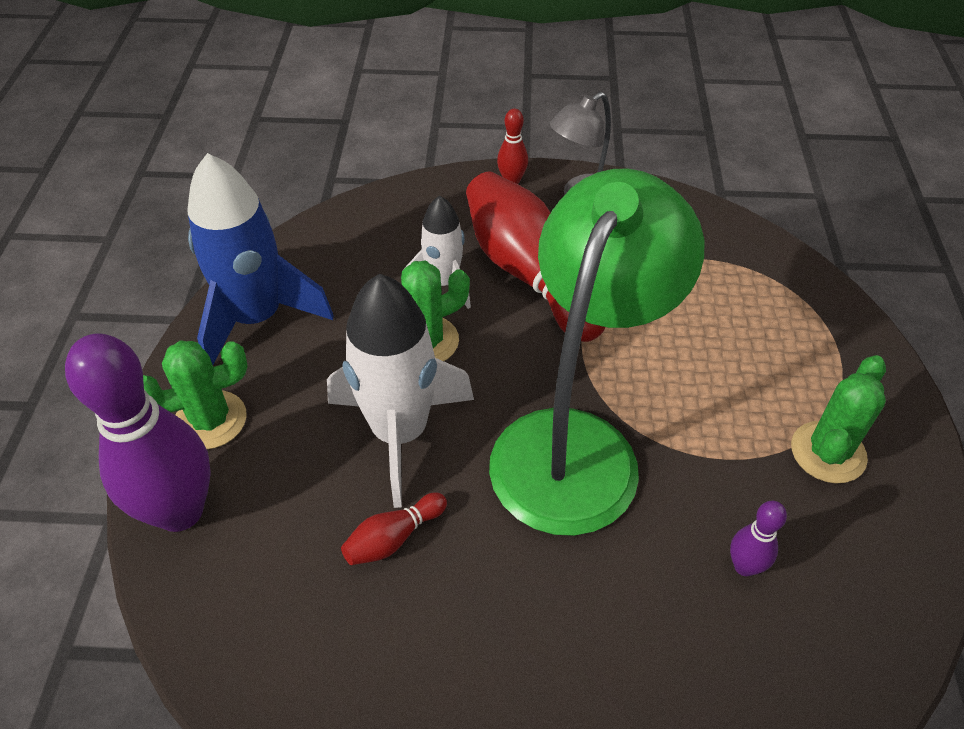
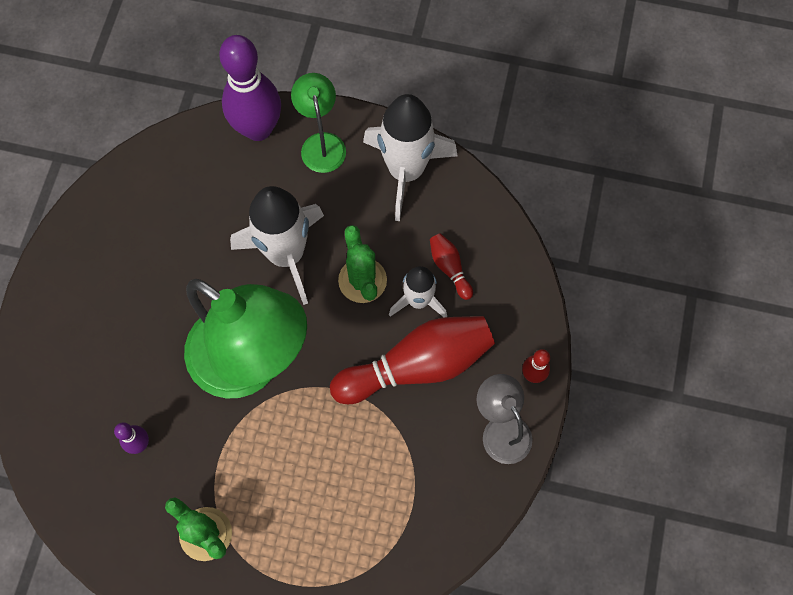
camera: 100 degrees right, 20 degrees up
green cactus [143,341,248,449] -> green lamp [291,73,346,173]
blue rocket [187,153,334,365] -> white rocket [363,94,458,221]
red bowling pin [341,493,447,565] -> red bowling pin moved to [430,233,473,300]

